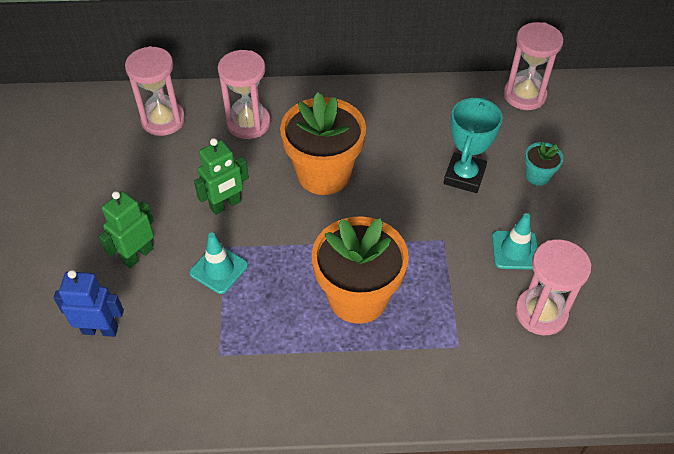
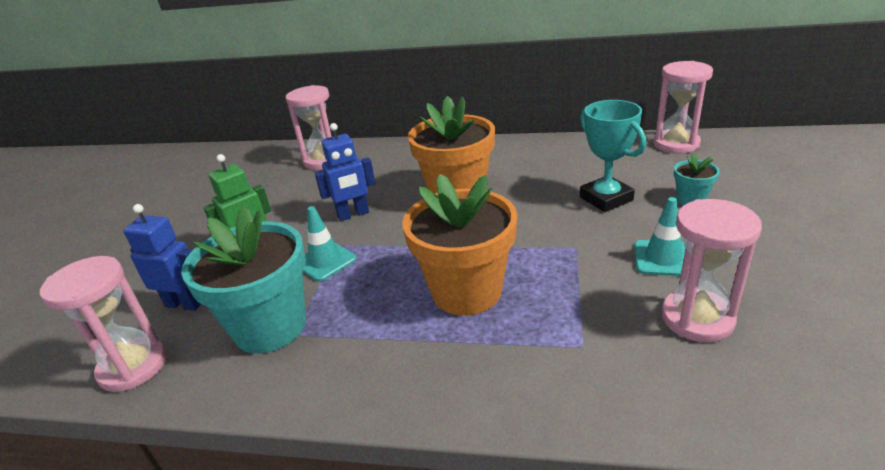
camera: 15 degrees right, 20 degrees down
green robot [194,138,249,215] -> blue robot [315,123,375,221]
pink hourglass [218,50,271,139] -> pink hourglass moved to [40,256,167,392]
turquoise trophy [444,97,503,193] -> turquoise trophy turned 60 degrees counterclockwise [580,100,646,212]
none -> turquoise flower pot [181,205,306,353]

